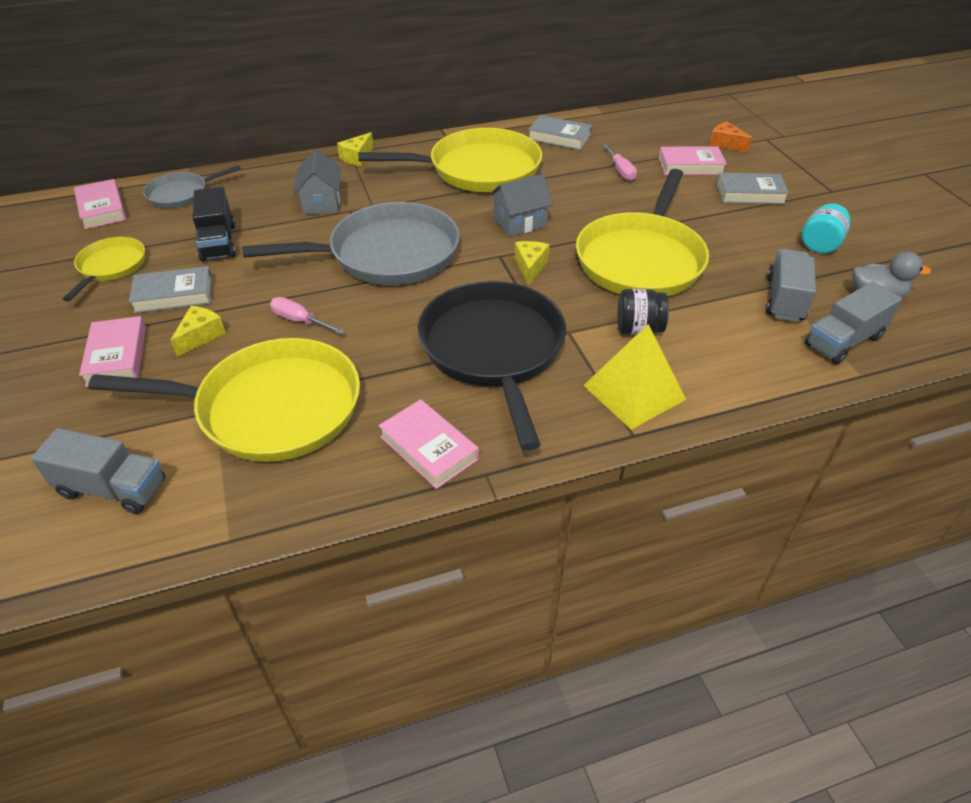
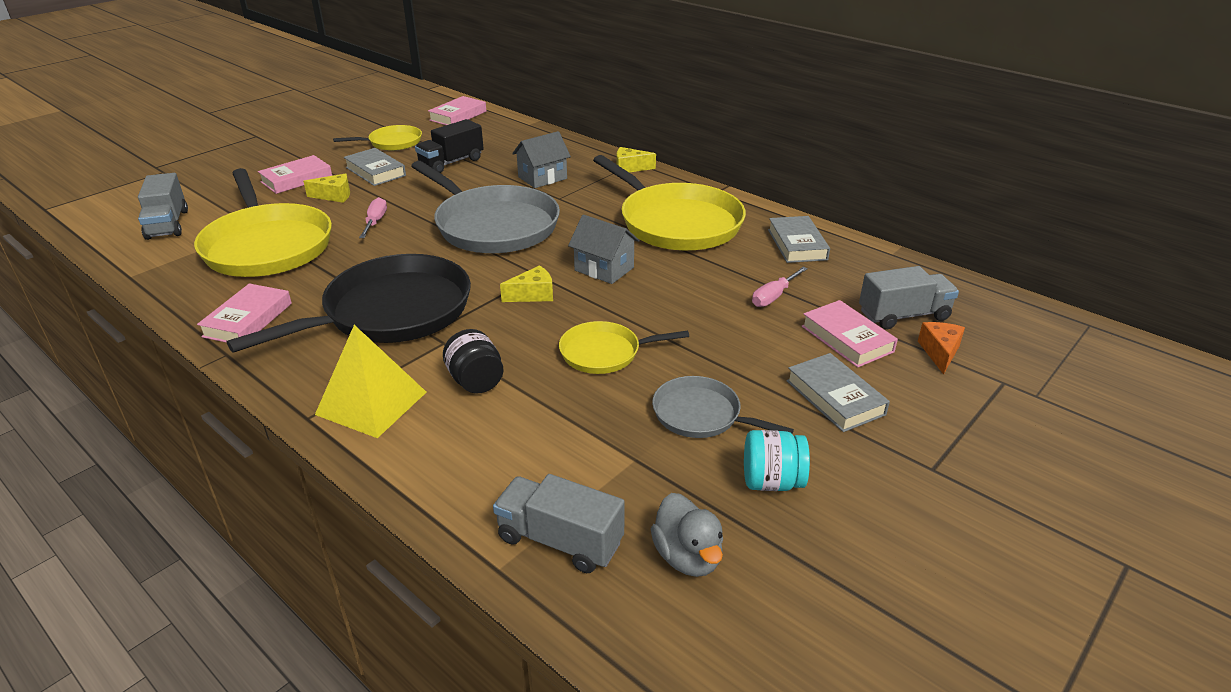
camera: 60 degrees right, 10 degrees down
grey pan [143,165,241,208] -> grey pan moved to [652,376,794,438]
yellow pan [576,169,709,296] -> yellow pan [559,321,689,374], size x0.51
grey truck [766,249,816,322] -> grey truck moved to [859,266,959,329]

